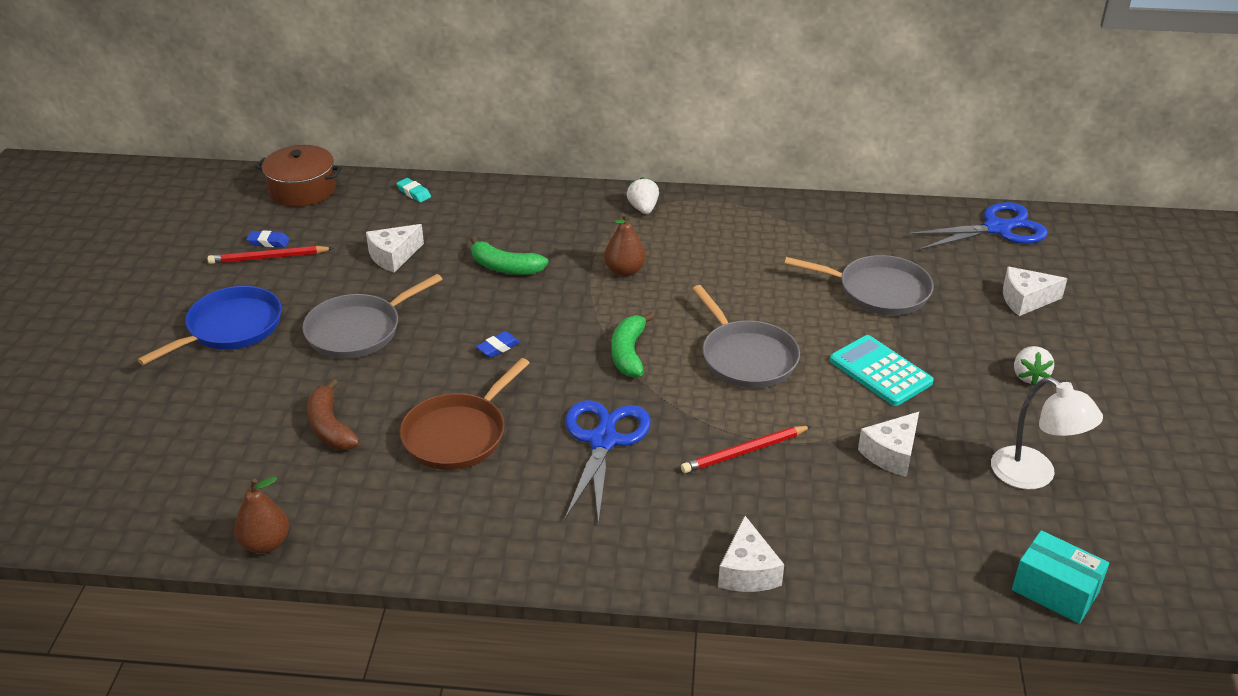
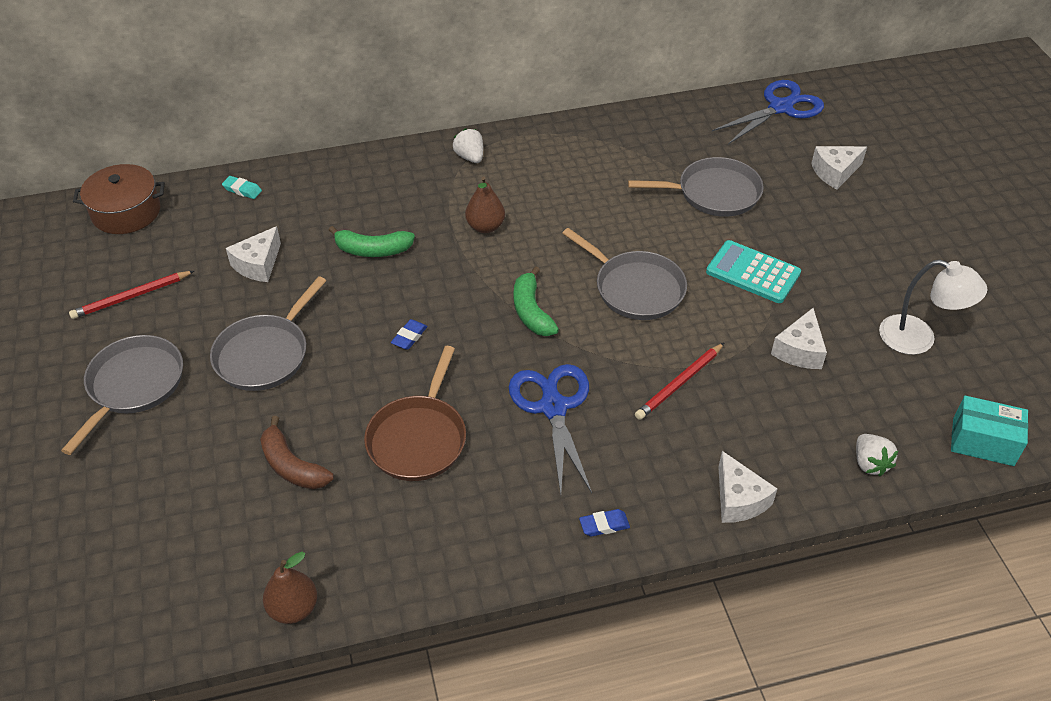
camera: 20 degrees left, 10 degrees up
blue pan [137,286,282,365] -> grey pan [61,335,183,455]
blue eraser [247,230,290,247] -> blue eraser moved to [579,509,630,537]
white strawberry [1014,346,1054,385] -> white strawberry moved to [856,434,898,477]

